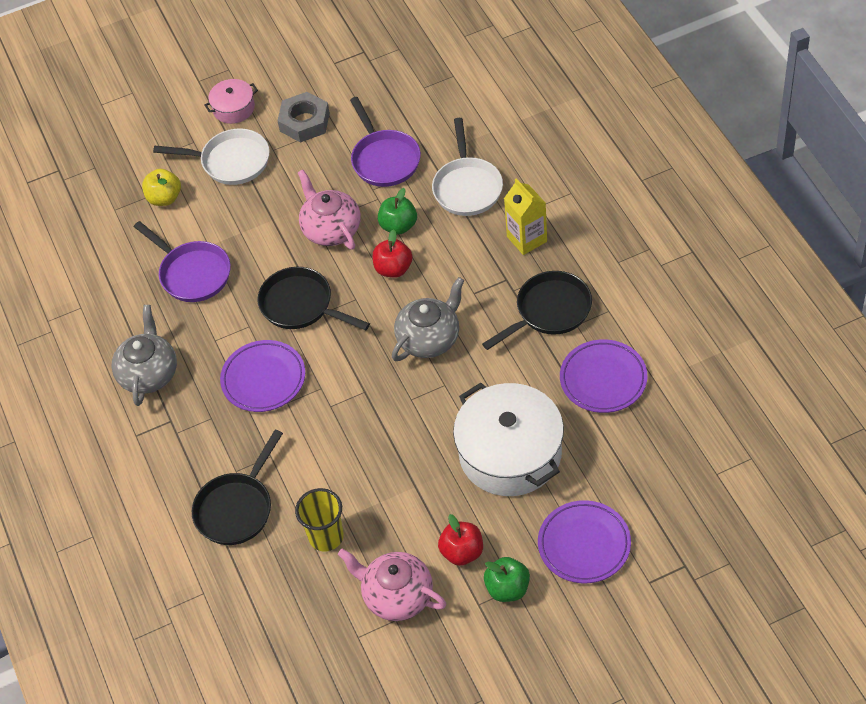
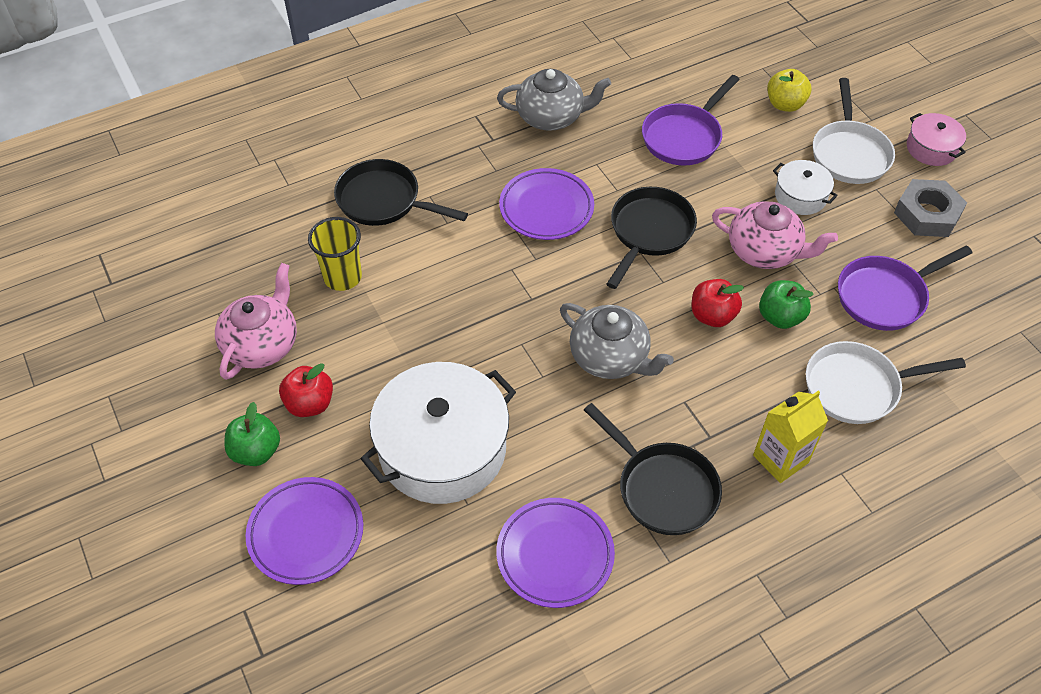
camera: 80 degrees right, 0 degrees up
pink teapot [297,170,361,250] -> pink teapot turned 60 degrees clockwise [712,201,838,269]
none -> white pot [773,160,838,215]

